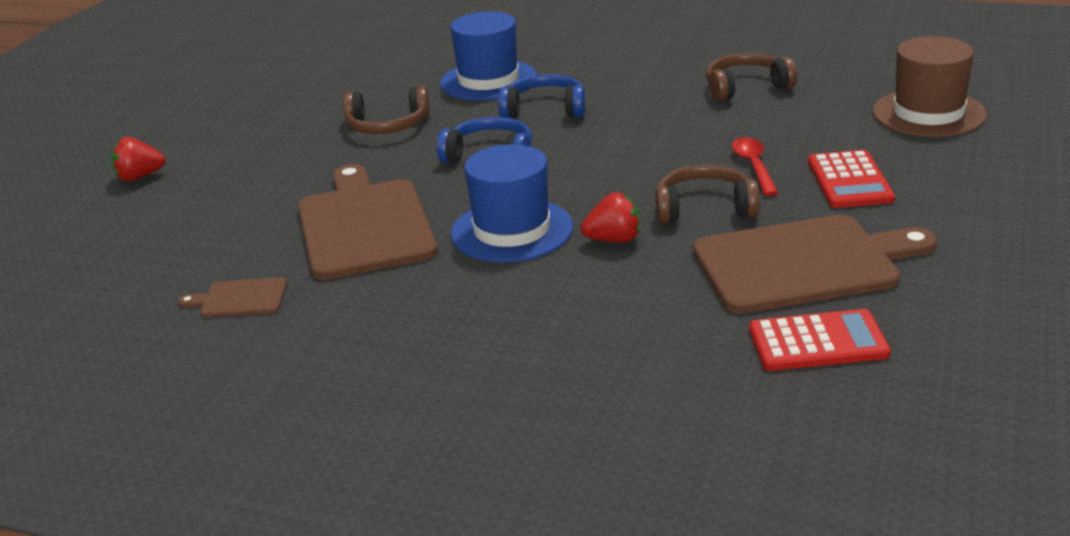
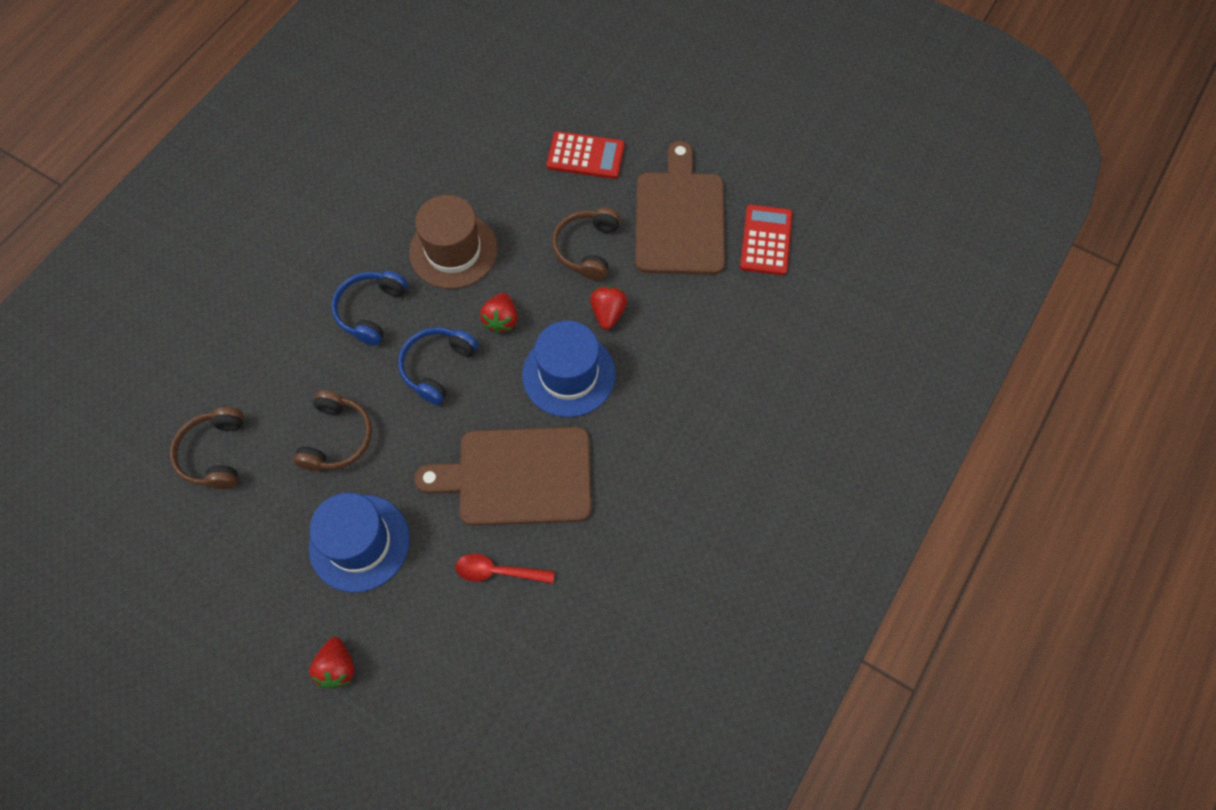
camera: 80 degrees left, 35 degrees up
brown cutting board [178,277,287,317] -> none
blue hat [440,11,537,101] -> blue hat moved to [309,493,410,592]
brown headphones [706,53,797,102] -> brown headphones moved to [170,407,244,489]
red spoon [731,137,779,196] -> red spoon moved to [455,554,555,583]
brown hat [873,36,987,137] -> brown hat moved to [409,195,498,289]
none -> red strawberry [480,293,518,334]

